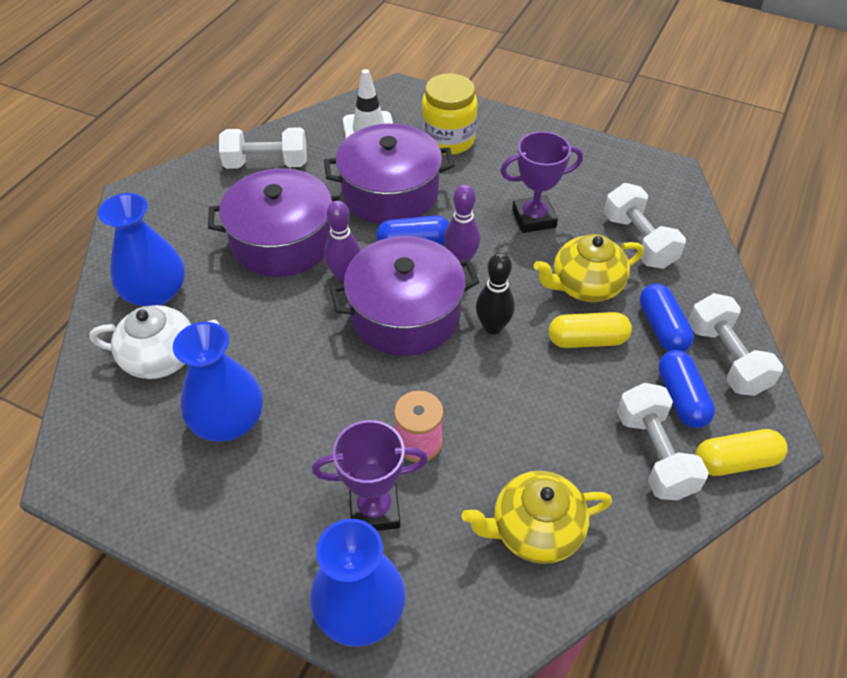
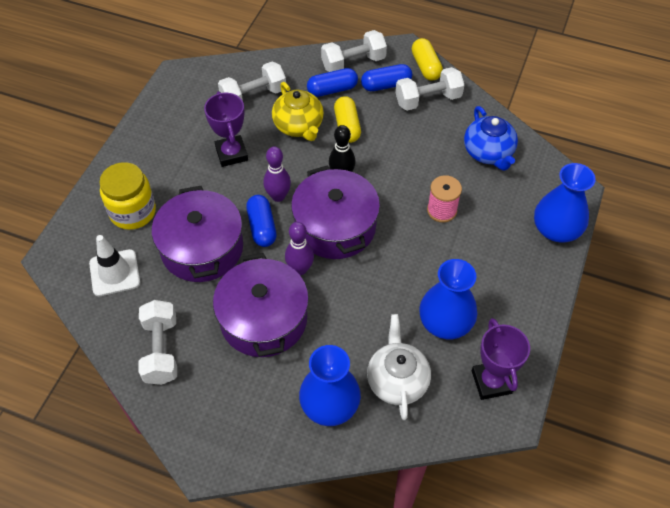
camera: 95 degrees left, 5 degrees up
purple trophy [312,420,428,531] -> purple trophy moved to [472,318,530,400]
yellow teapot [461,471,612,564] -> blue teapot [464,106,518,171]

